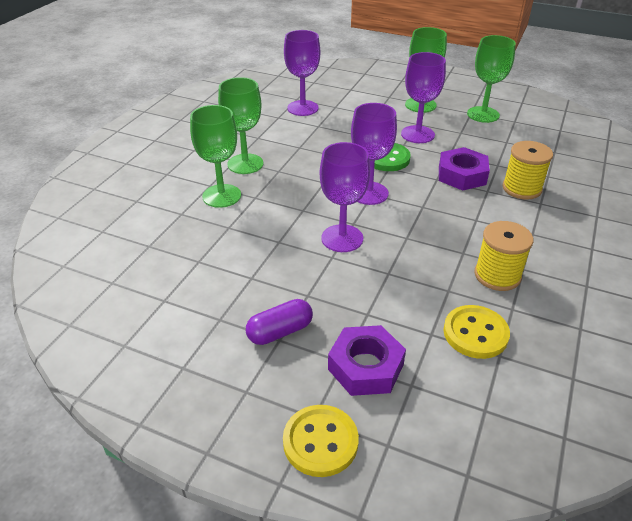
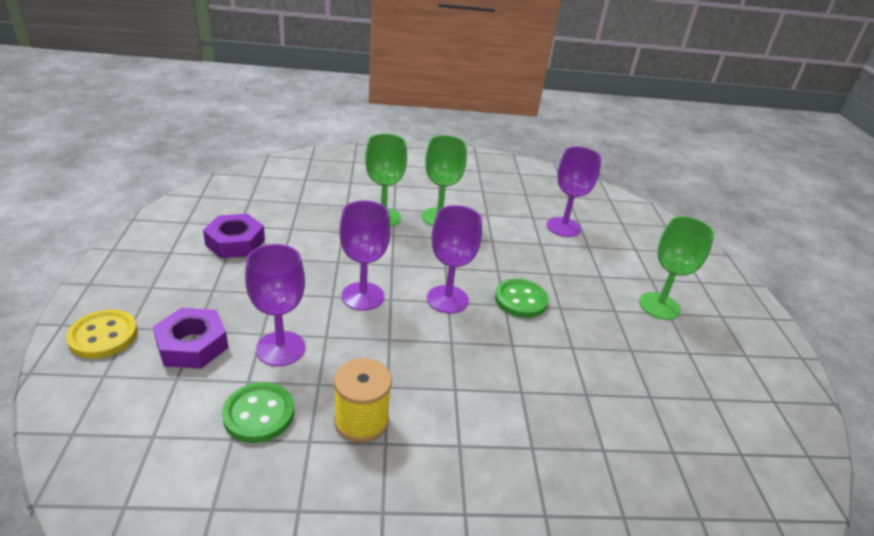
camera: 60 degrees right, 5 degrees down
purple capsule [246,299,313,345] -> none
purple goblet [401,52,446,143] -> purple goblet moved to [245,244,305,366]
purple nut [439,147,490,191] -> purple nut moved to [203,214,265,258]
yellow button [443,305,510,359] -> green button [222,382,294,443]
green goblet [467,35,516,123] -> none
yellow spool [502,141,553,200] -> none

